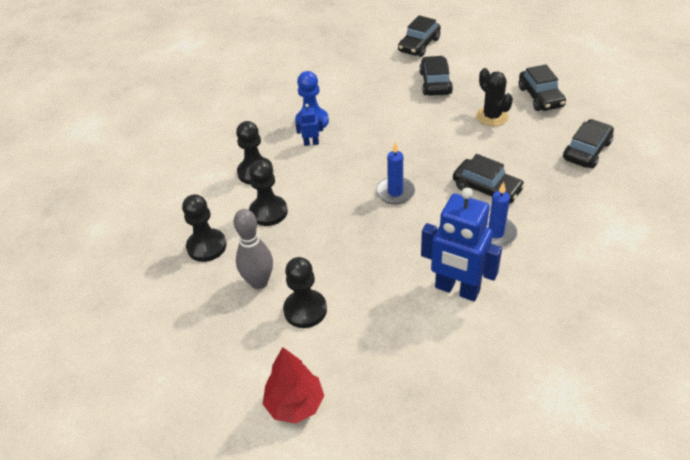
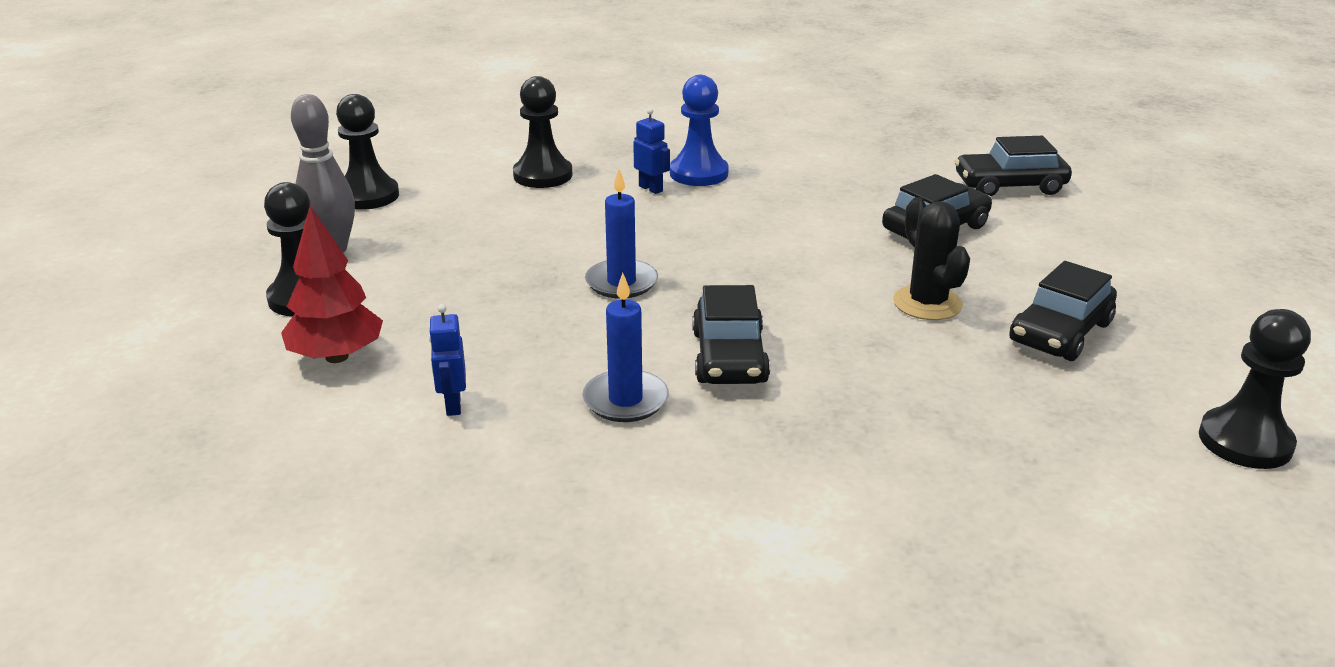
camera: 50 degrees right, 15 degrees down
black pawn [249,160,288,226] -> black pawn moved to [1199,309,1311,469]
red tree [263,347,324,424] -> red tree moved to [281,206,383,363]
blue robot [421,188,502,301] -> blue robot [428,304,466,416], size x0.44
black cactus [476,68,513,126] -> black cactus turned 45 degrees counterclockwise [893,197,970,320]
black car [563,119,614,168] -> none

